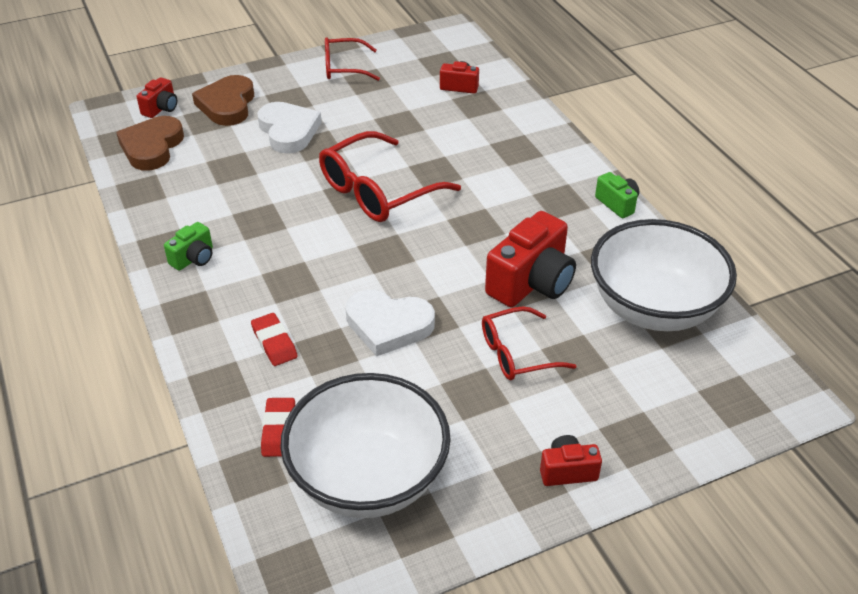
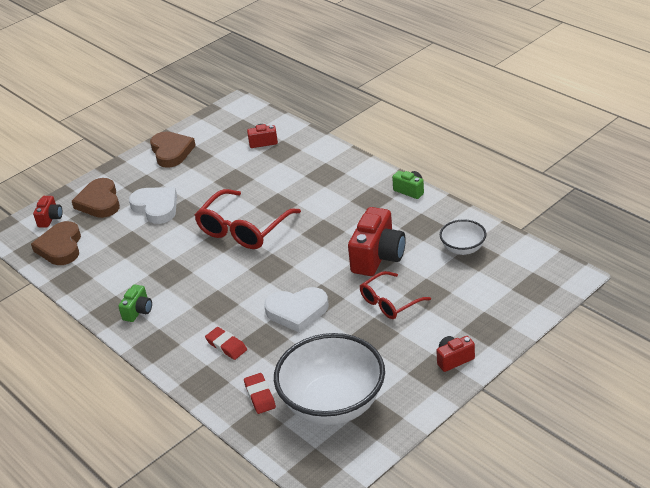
camera: 15 degrees left, 5 degrees down
red glasses [325,37,380,81] -> brown heart [150,131,196,168]
white bowl [591,219,737,331] -> white bowl [440,219,487,255], size x0.49

